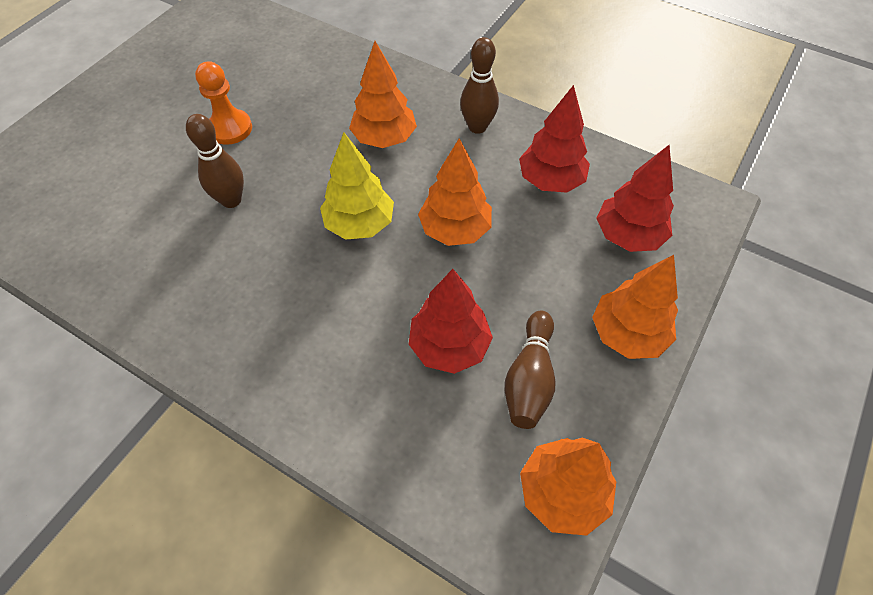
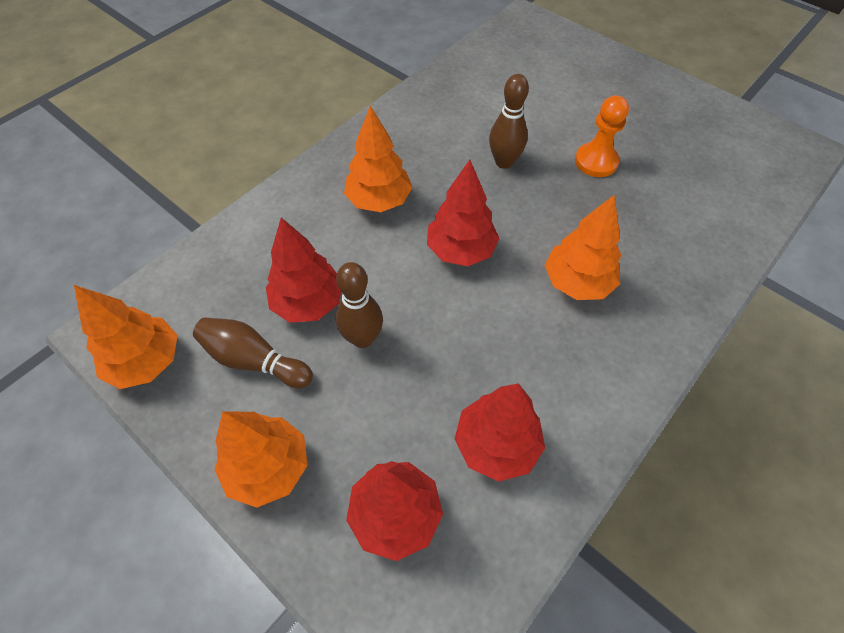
camera: 100 degrees right, 0 degrees up
yellow tree [320,132,394,240] -> red tree [427,160,500,266]
orange tree [418,138,492,246] -> orange tree moved to [344,105,413,212]
brown bowling pin [460,37,499,134] -> brown bowling pin moved to [336,262,383,348]

